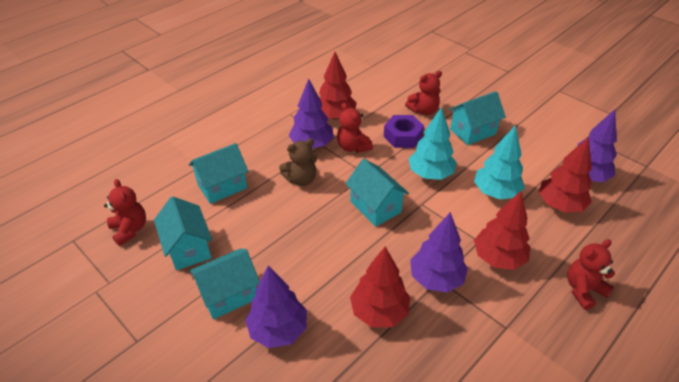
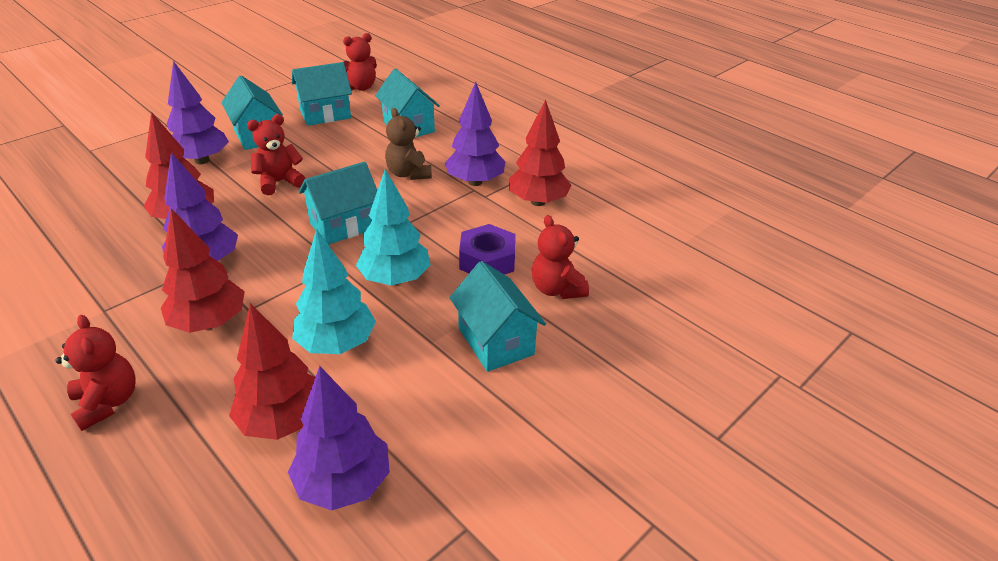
camera: 90 degrees right, 5 degrees down
red teddy bear [337,103,373,153] -> red teddy bear moved to [247,114,306,195]

